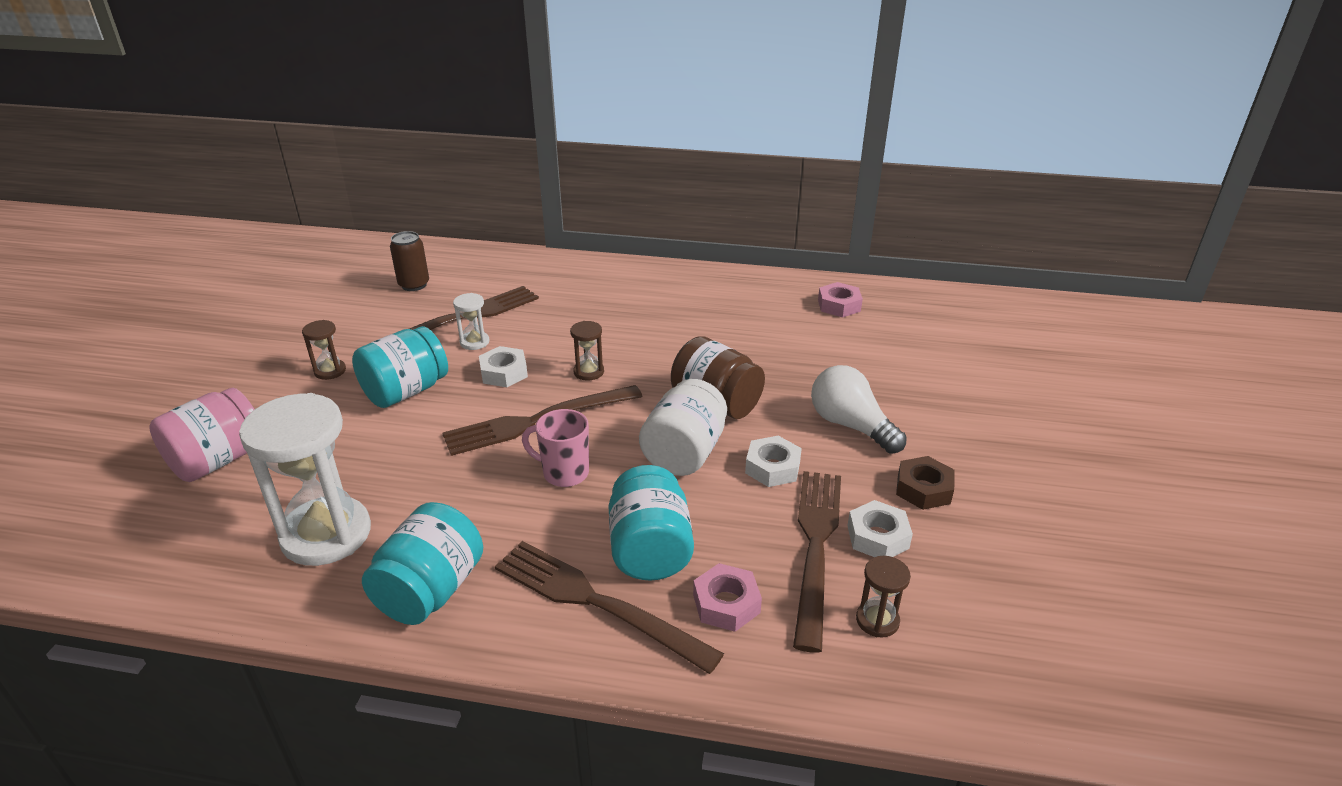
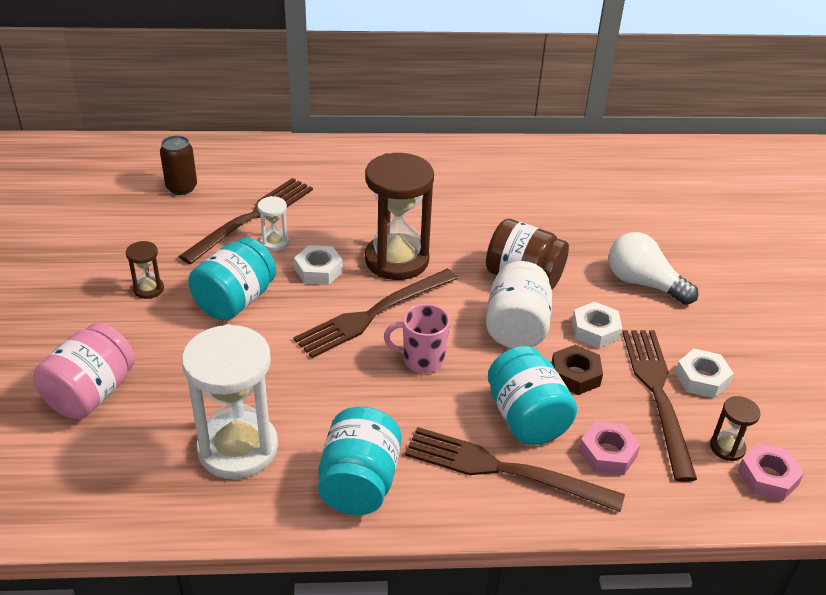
camera: 15 degrees left, 5 degrees up
brown hourglass [570,321,604,381] -> brown hourglass [365,153,434,280], size x2.25
pink nut [818,282,863,318] -> pink nut moved to [738,443,804,501]
brown nut [896,456,955,510] -> brown nut moved to [551,345,603,395]

